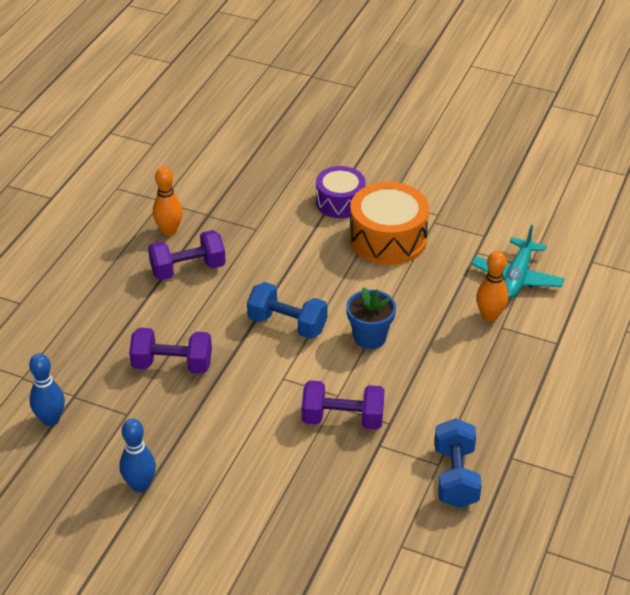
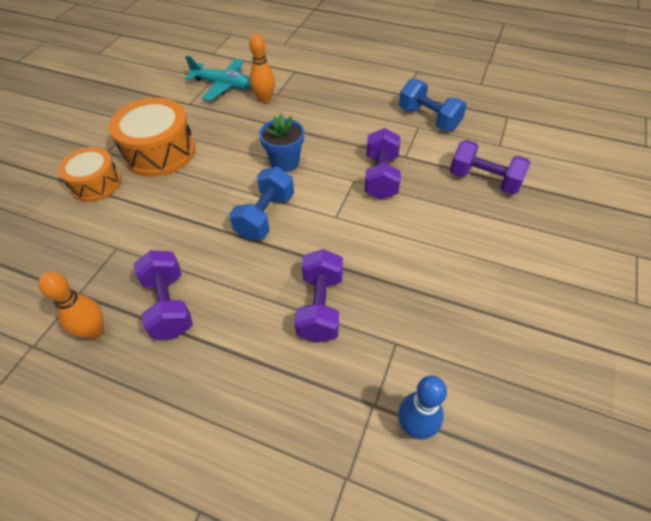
camera: 90 degrees left, 10 degrees up
blue bowling pin [119,419,156,492] -> none
purple drum [316,166,365,218] -> orange drum [58,147,121,202]
blue dumbbell [435,418,482,508] -> blue dumbbell turned 45 degrees clockwise [399,79,467,131]
none -> purple dumbbell [450,140,531,195]

